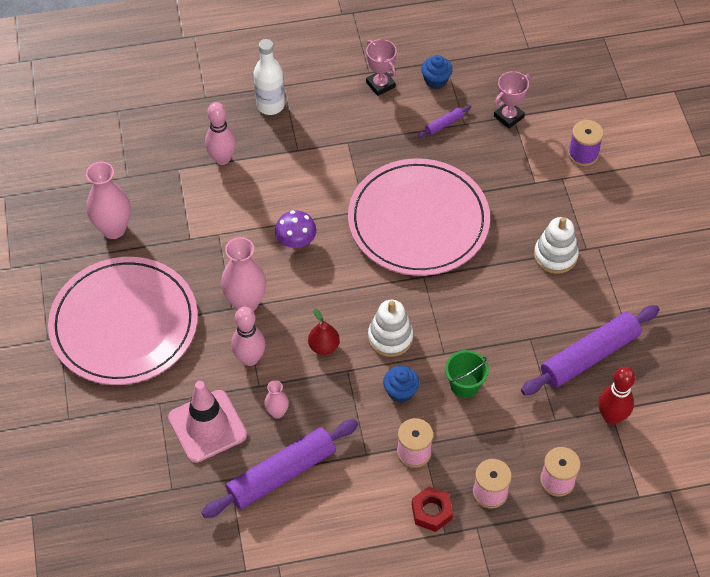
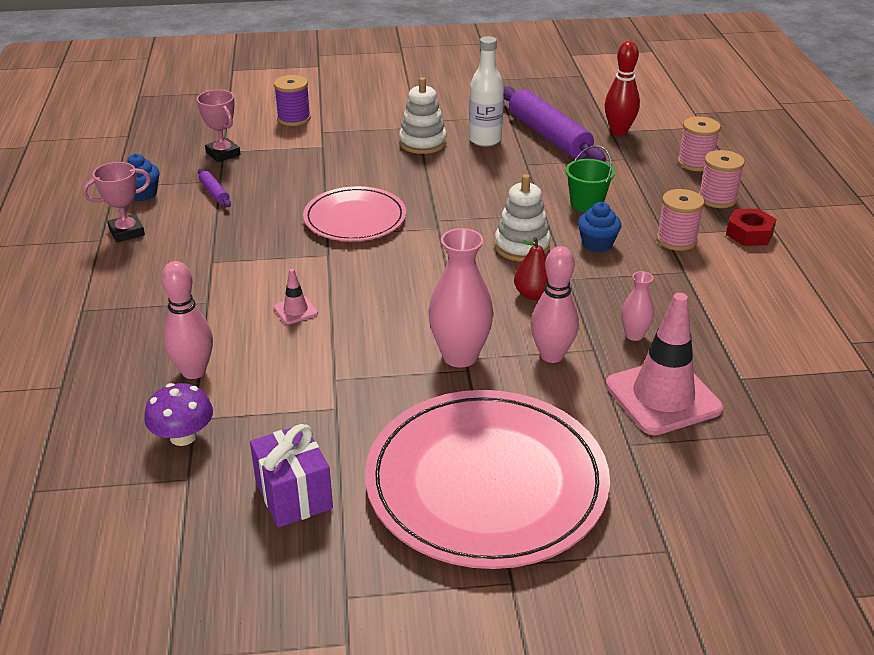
camera: 85 degrees left, 20 degrees down
pink vase [86,162,131,239] -> purple gift [250,424,333,528]
purple rolling pin [201,419,358,518] -> none
white bottle [254,39,285,115] -> white bottle moved to [469,36,504,146]
purple mushroom [275,211,316,248] -> purple mushroom moved to [144,383,213,446]
pink plate [348,158,490,276] -> pink plate [303,186,406,241], size x0.59
none -> pink traffic cone [274,269,318,324]

